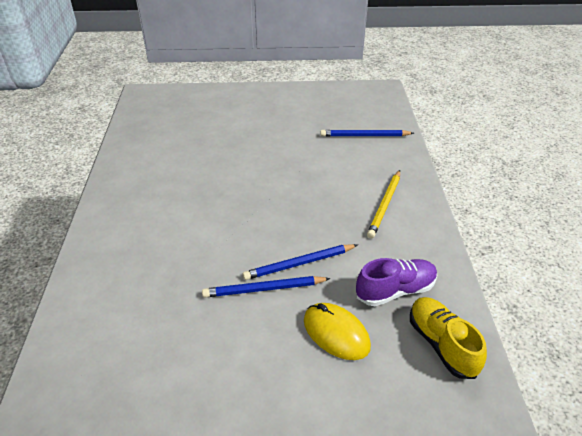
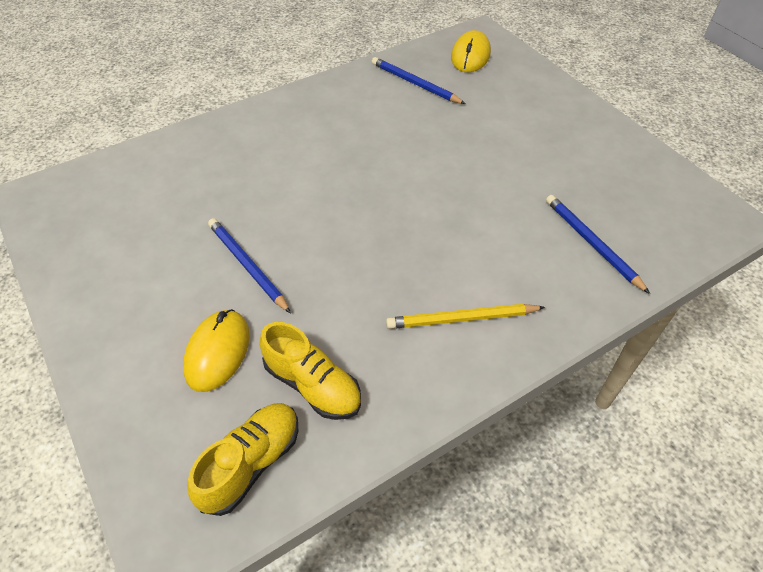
camera: 60 degrees right, 10 degrees up
blue pencil [243,244,357,280] -> blue pencil moved to [372,57,466,104]
purple shoe [356,258,438,306] -> yellow shoe [260,322,361,420]
none -> yellow mouse [451,30,491,72]

